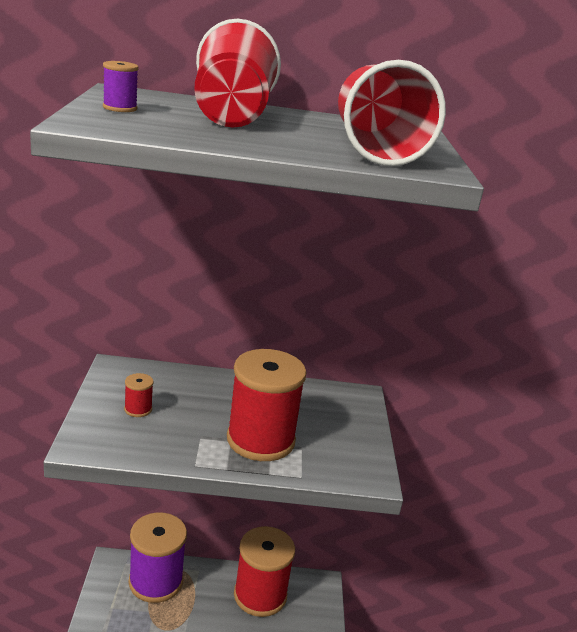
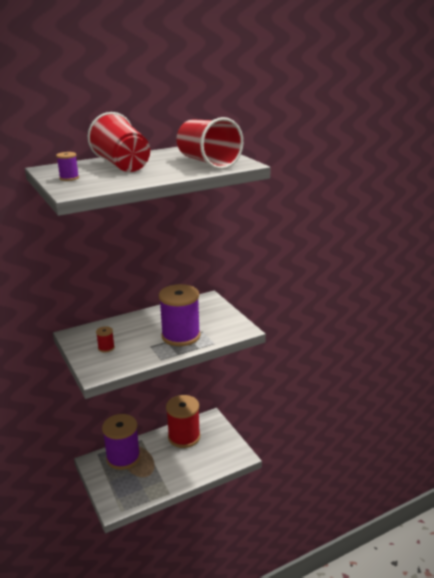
camera: 25 degrees left, 0 degrees up
red spool [227,349,307,461] -> purple spool [159,284,201,346]

